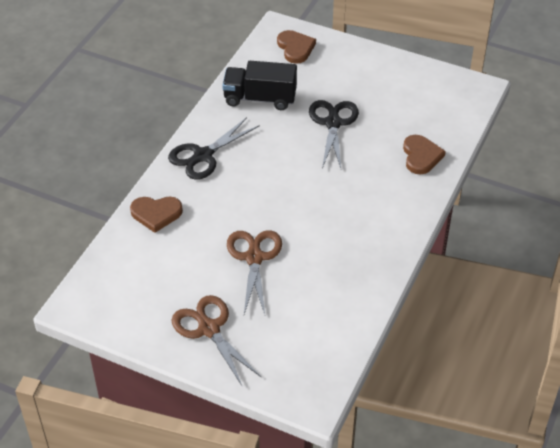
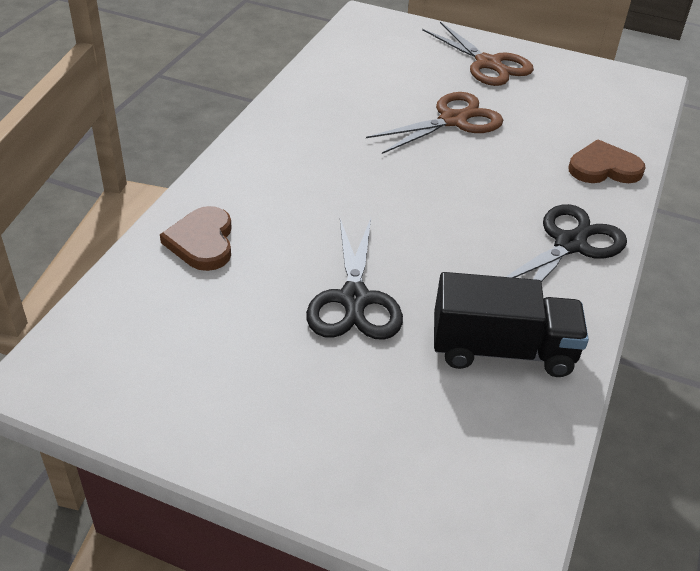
camera: 175 degrees right, 5 degrees down
brown scissors [227,230,282,314] -> brown scissors turned 120 degrees counterclockwise [366,92,503,154]
brown heart [277,30,316,64] -> none

